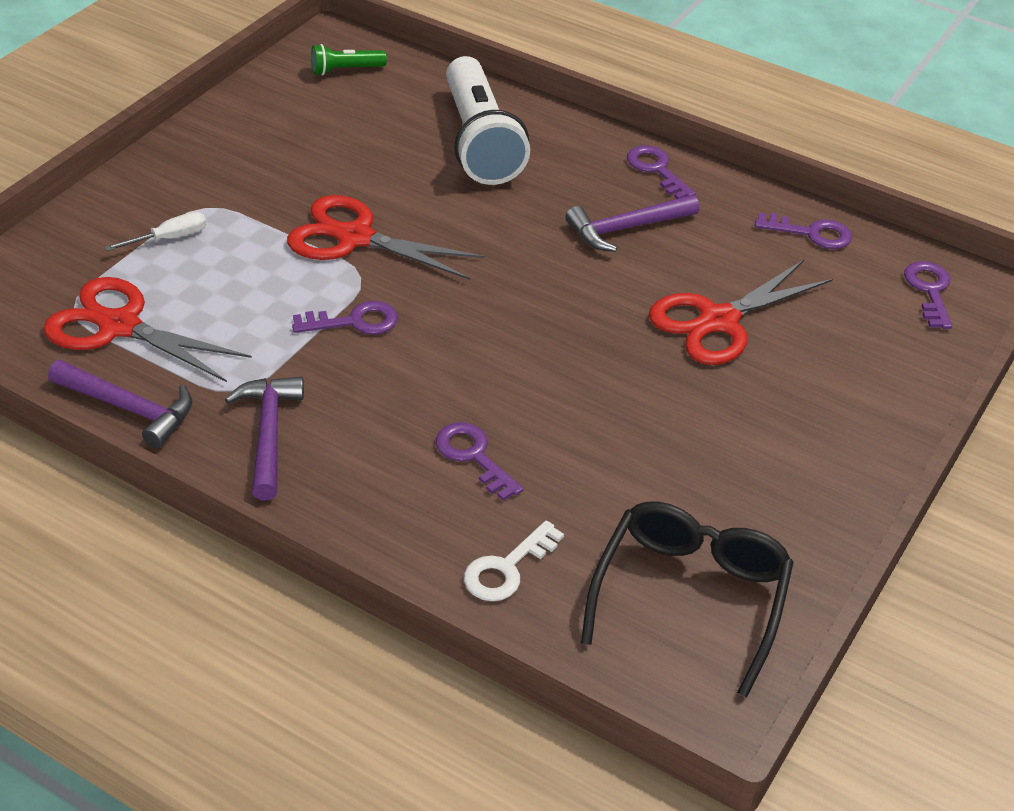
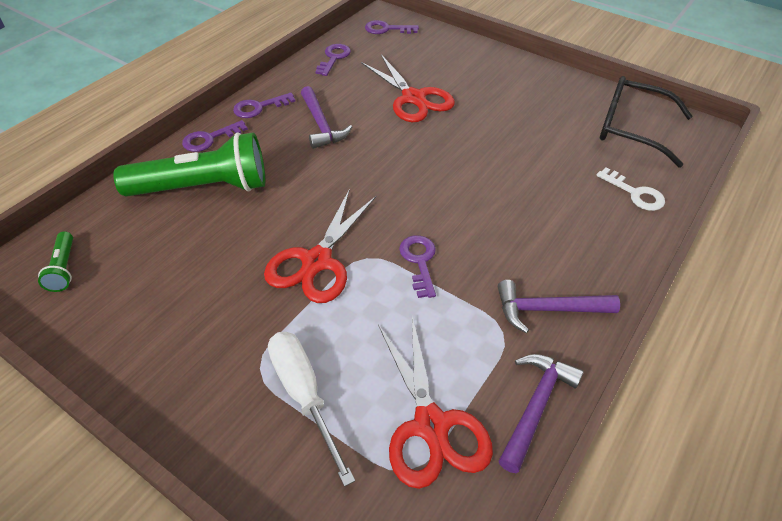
camera: 85 degrees left, 5 degrees up
red scissors [43,277,252,382] -> red scissors turned 45 degrees counterclockwise [378,317,493,489]
white screwdriver [105,212,206,251] -> white screwdriver [268,332,355,487], size x1.75
purple key [436,422,523,501] -> purple key moved to [182,120,248,152]
white flashlight [446,56,530,185] -> green flashlight [113,132,265,196]

